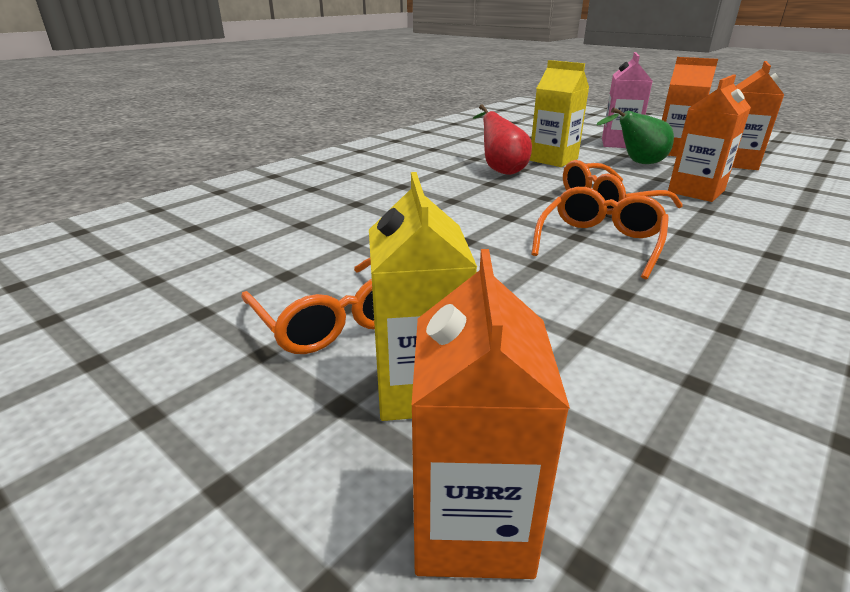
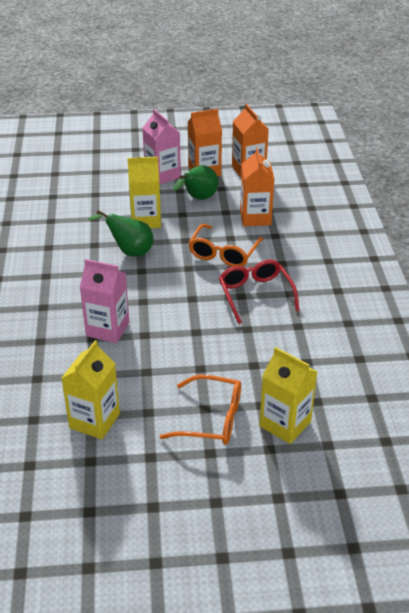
camera: 45 degrees left, 10 degrees up
orange carton [412,249,570,579] -> none
red pear [473,104,532,175] -> green pear [89,210,154,257]
orange glasses [531,187,669,279] -> red glasses [219,259,299,324]
none -> yellow carton [61,340,120,440]
none -> pink carton [80,259,129,343]

